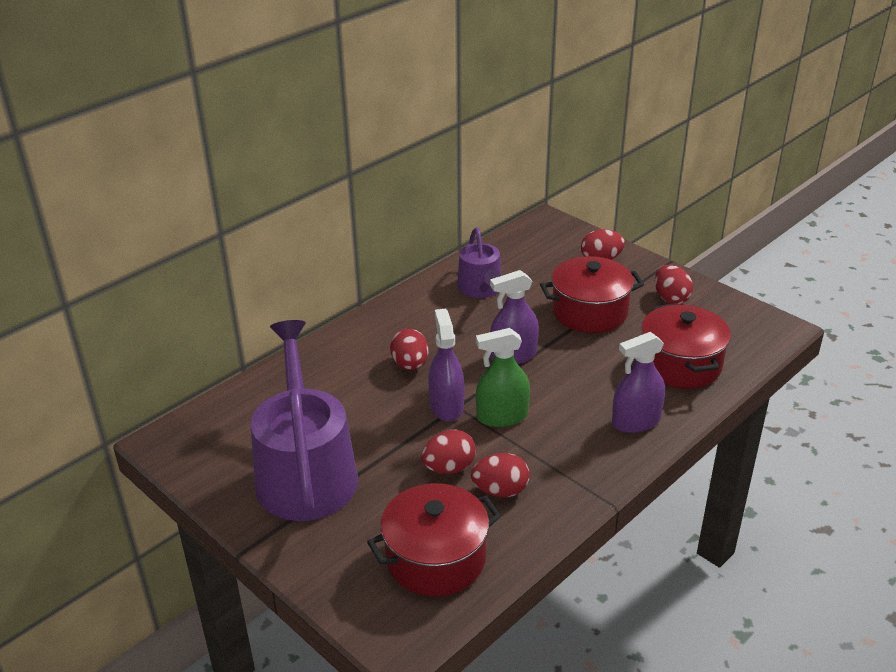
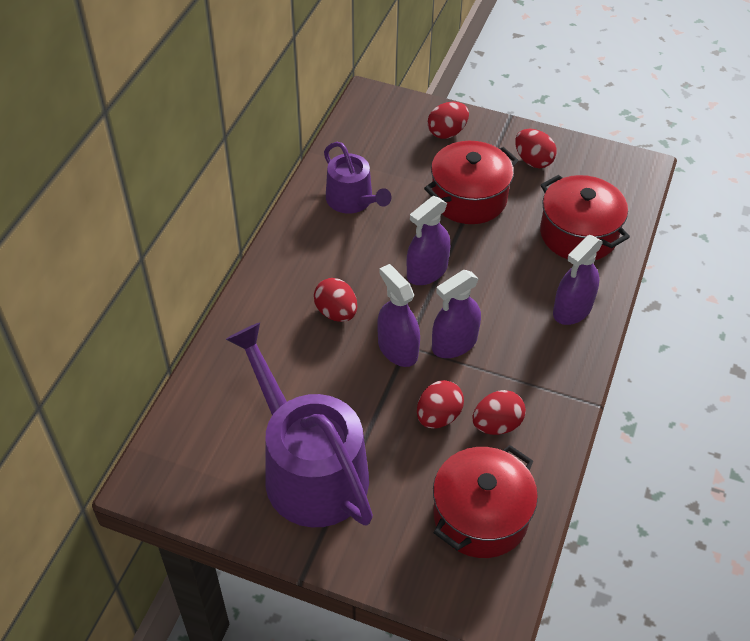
camera: 25 degrees left, 15 degrees up
green spray bottle [476,328,530,427] -> purple spray bottle [432,270,481,358]

